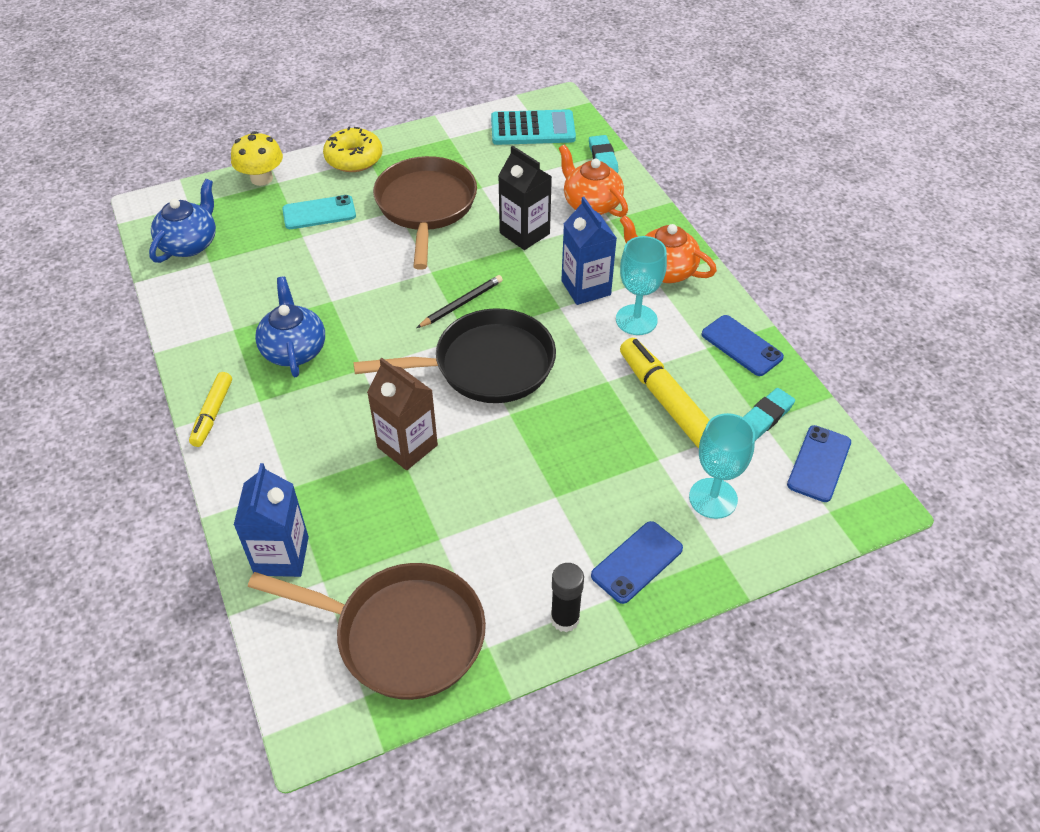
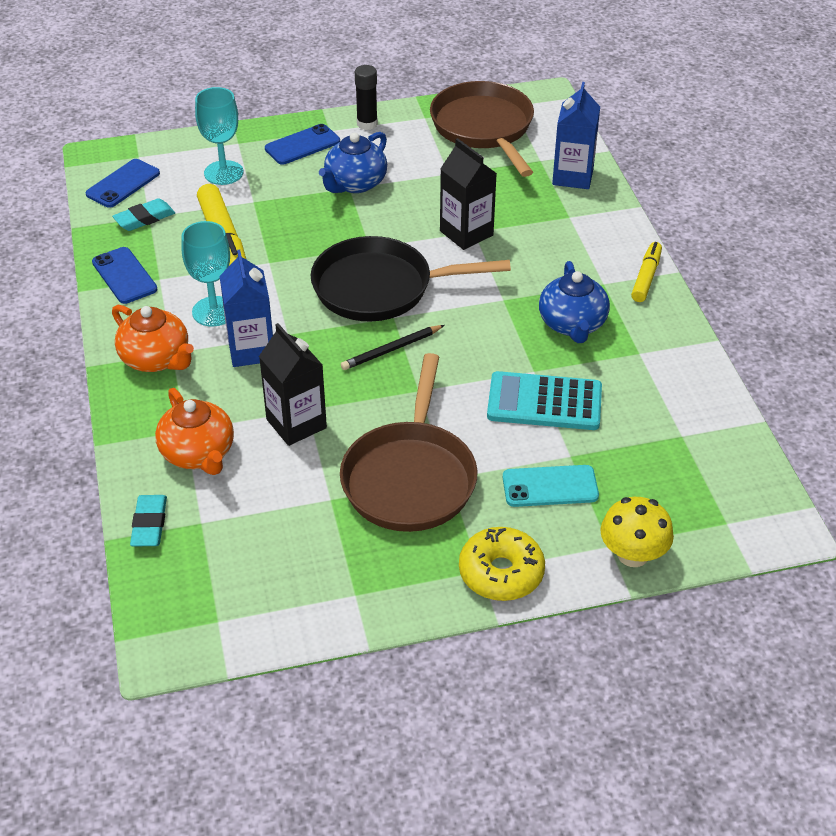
camera: 170 degrees left, 5 degrees down
blue teapot [149,179,216,263] -> blue teapot moved to [319,132,387,193]
brown pan [248,563,486,700] -> brown pan turned 45 degrees clockwise [430,81,534,177]
brown carton [367,358,438,470] -> black carton [440,138,497,250]
turquoise calculator [491,109,576,145] -> turquoise calculator moved to [487,371,602,430]

